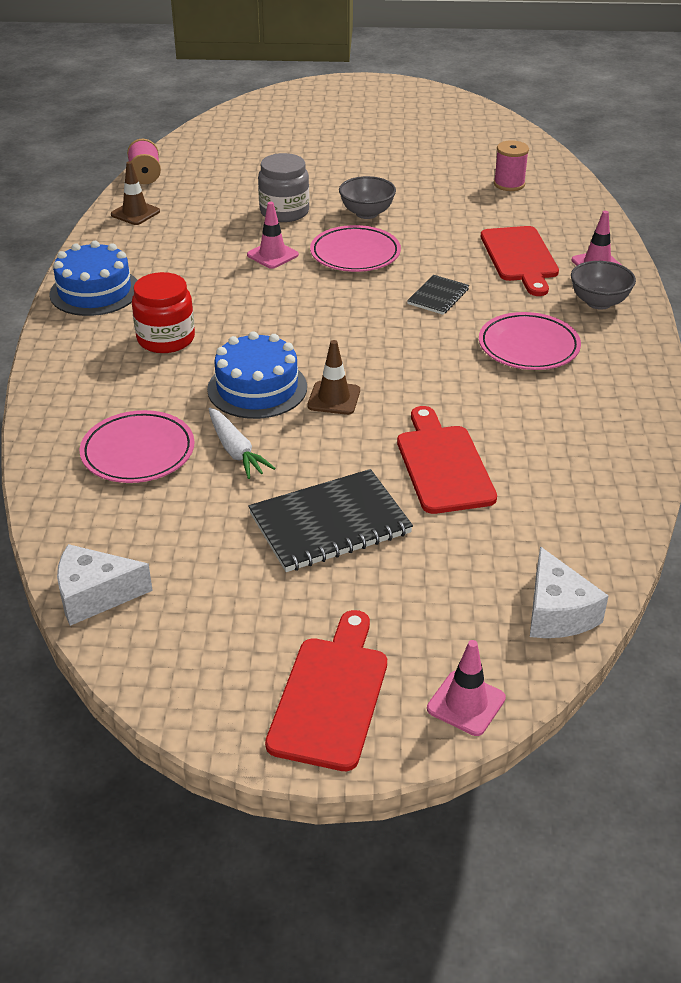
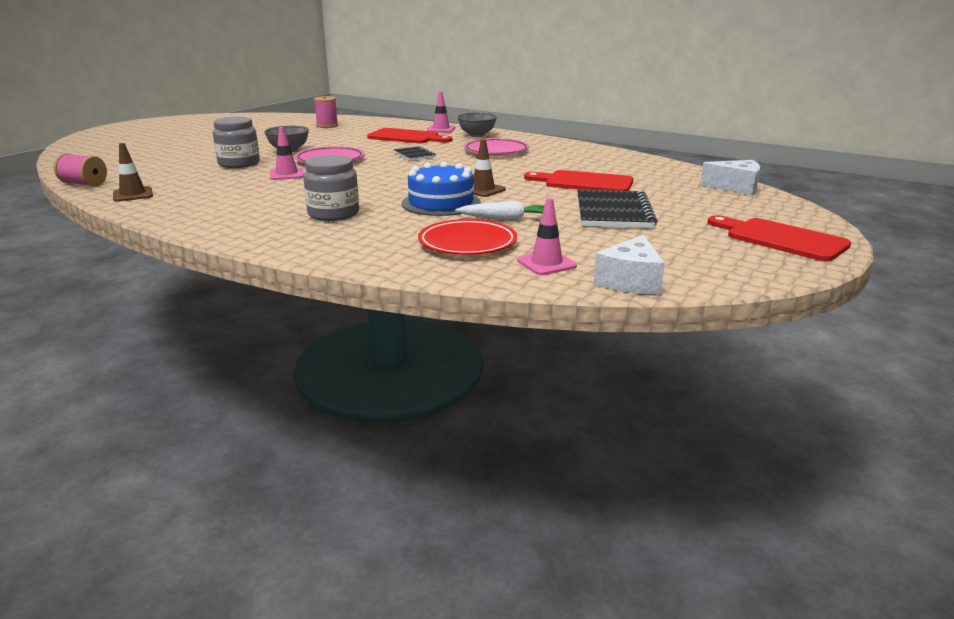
camera: 60 degrees left, 15 degrees down
blue cake [50,241,137,316] -> none
pink plate [79,410,194,483] -> red plate [418,219,517,255]
red jar [132,272,195,353] -> grey jar [303,155,359,221]
pink traffic cone [427,640,506,736] -> pink traffic cone moved to [517,198,577,275]

